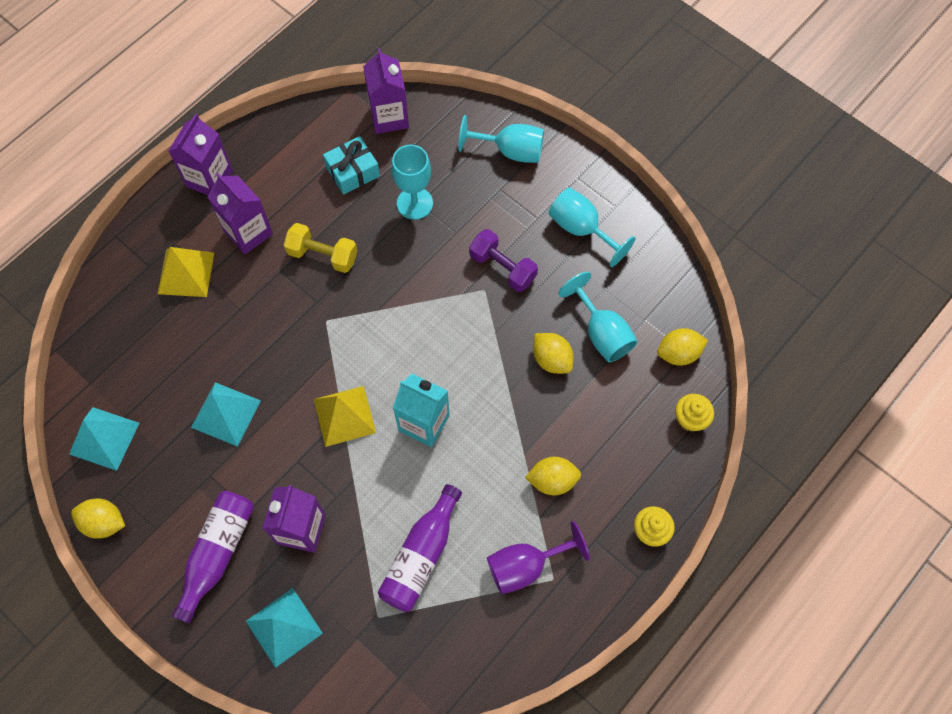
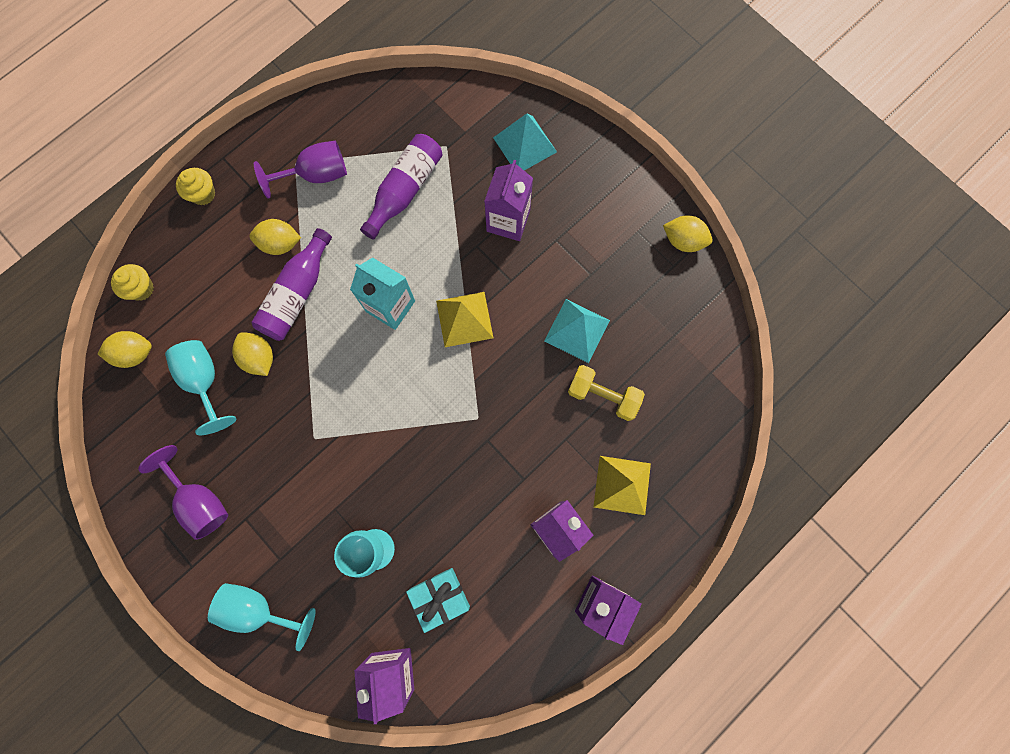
camera: 175 degrees left, 10 degrees up
turquoise pyramid [69,407,140,471] -> none
purple bottle [172,491,254,624] -> purple bottle moved to [251,228,332,341]
yellow dumbbell [284,223,358,273] -> yellow dumbbell moved to [568,365,645,421]
purple dumbbell [469,229,538,292] -> none
turquoise goblet [549,188,635,267] -> purple goblet [138,445,228,540]

